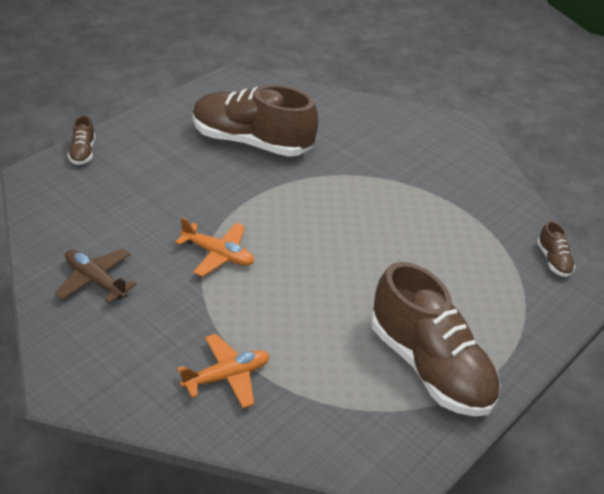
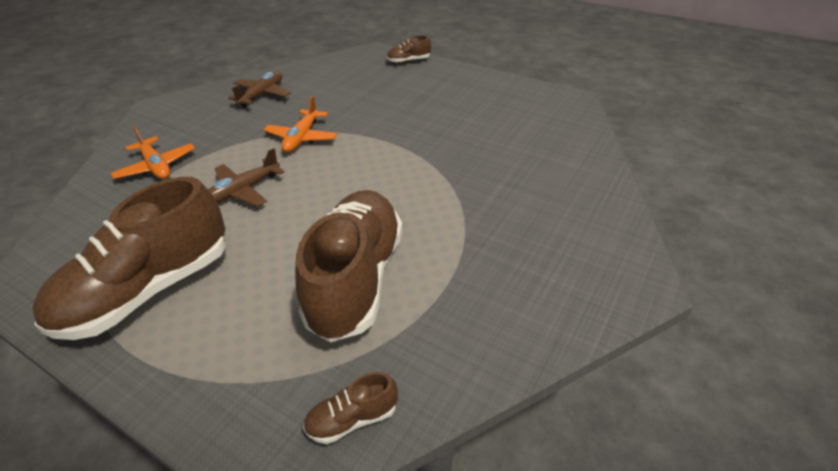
camera: 85 degrees right, 0 degrees up
brown shoe [193,85,318,157] -> brown shoe moved to [295,190,403,342]
none -> brown plane [208,148,285,207]

